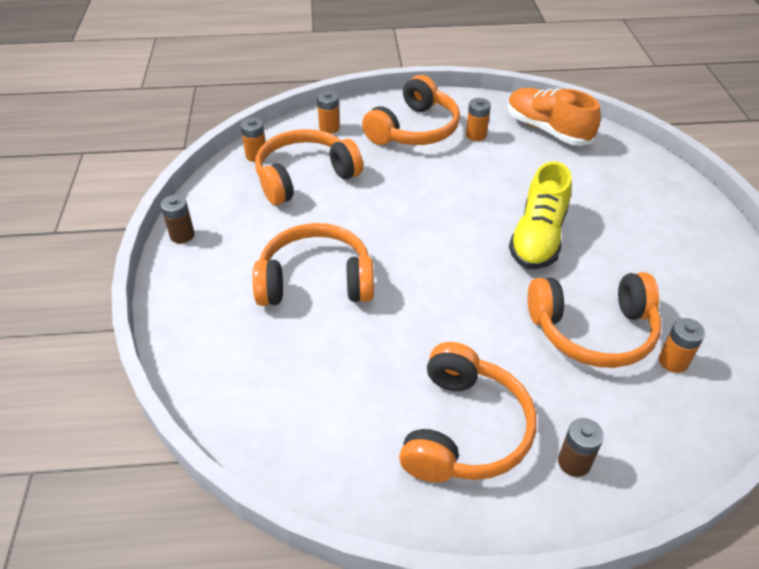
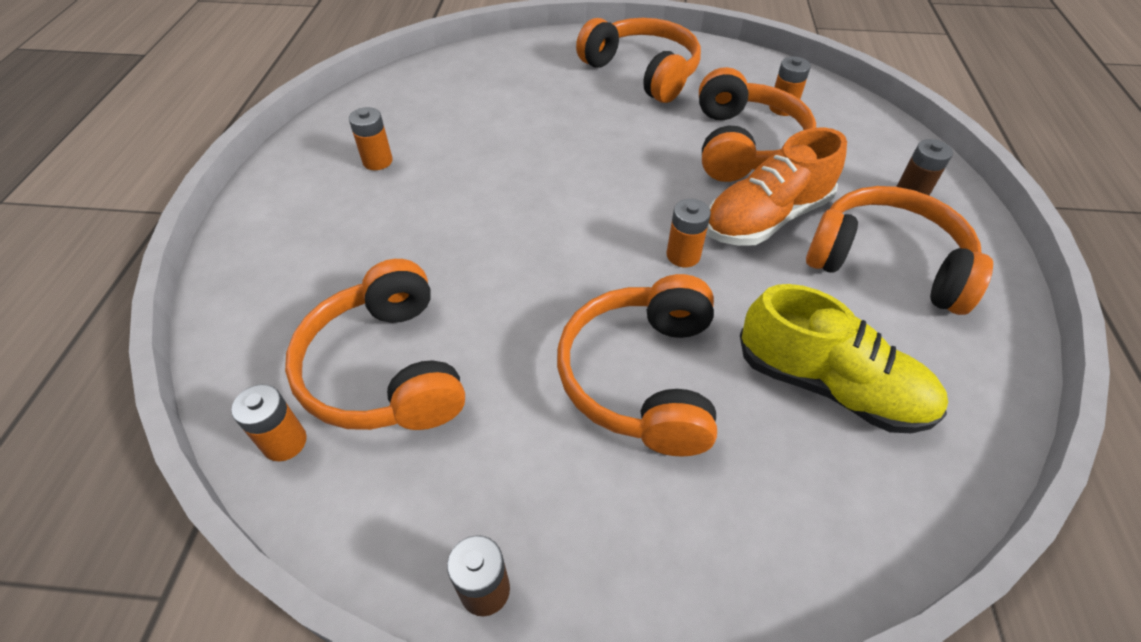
camera: 80 degrees left, 5 degrees up
orange battery [317,91,340,134] -> orange battery moved to [667,199,711,267]
orange headphones [362,75,460,145] -> orange headphones moved to [576,18,701,103]
orange shoe [508,88,601,146] -> orange shoe moved to [707,128,847,246]
yellow shoe [509,161,572,269] -> yellow shoe moved to [740,284,948,433]

